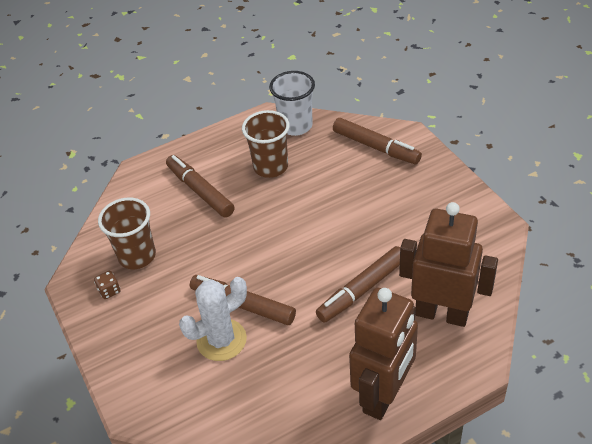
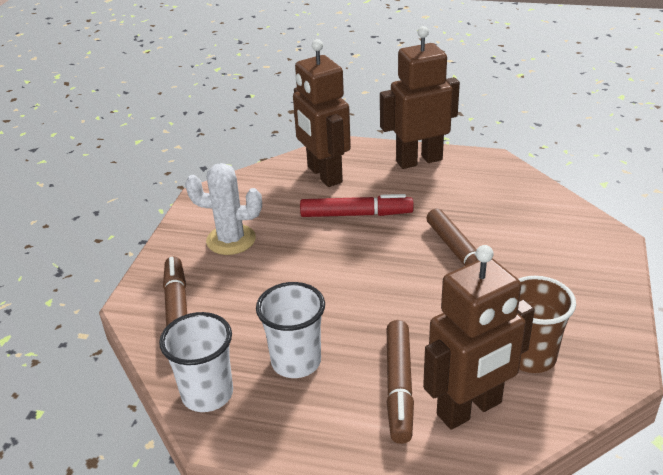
camera: 140 degrees left, 10 degrees down
brown dice [94,271,120,299] -> none
white cactus [179,277,247,361] -> white cactus moved to [185,163,262,255]
brown cup [242,110,290,178] -> white cup [256,282,325,378]
brown marker [316,246,400,323] -> red marker [300,194,414,217]
none -> brown robot [423,245,535,430]

